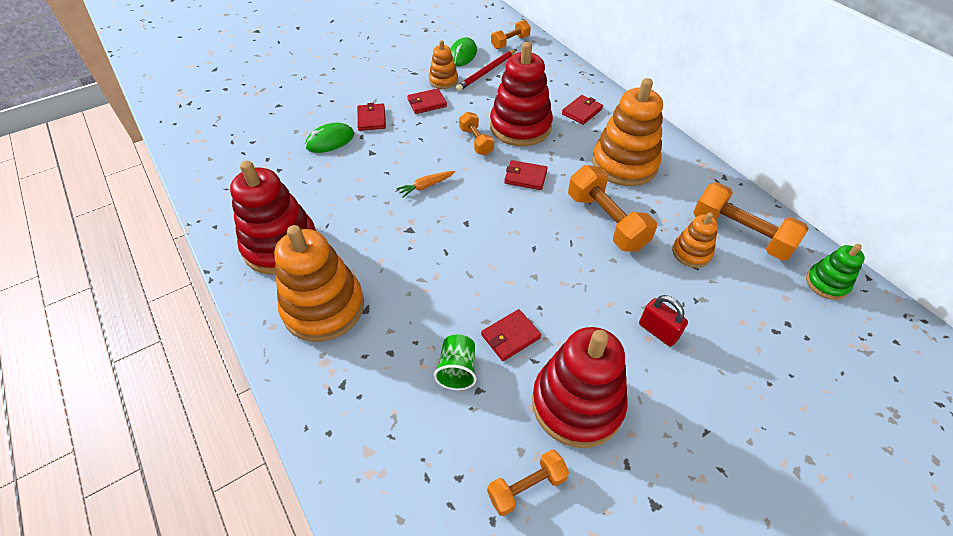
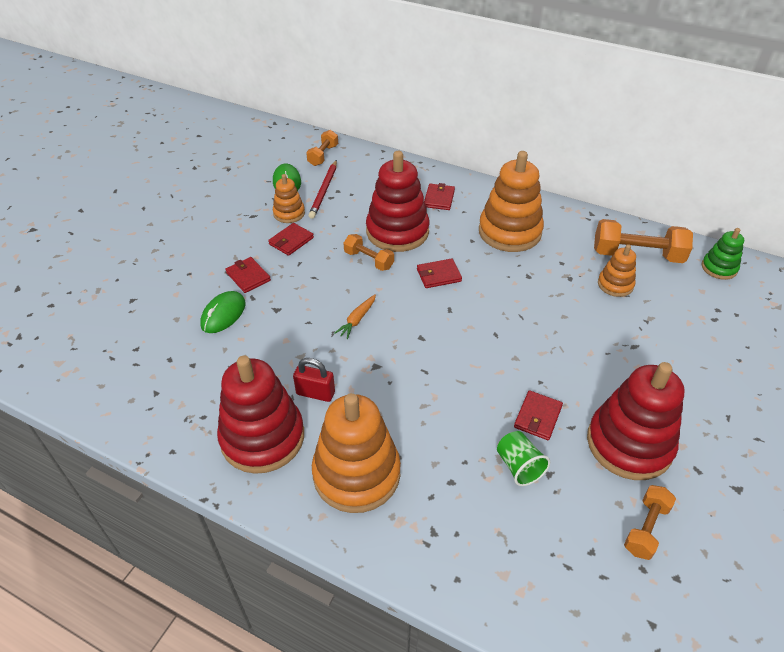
camera: 30 degrees left, 5 degrees down
orange dumbbell [568,165,657,252] -> none
red padlock [639,295,688,347] -> red padlock moved to [293,358,335,402]

